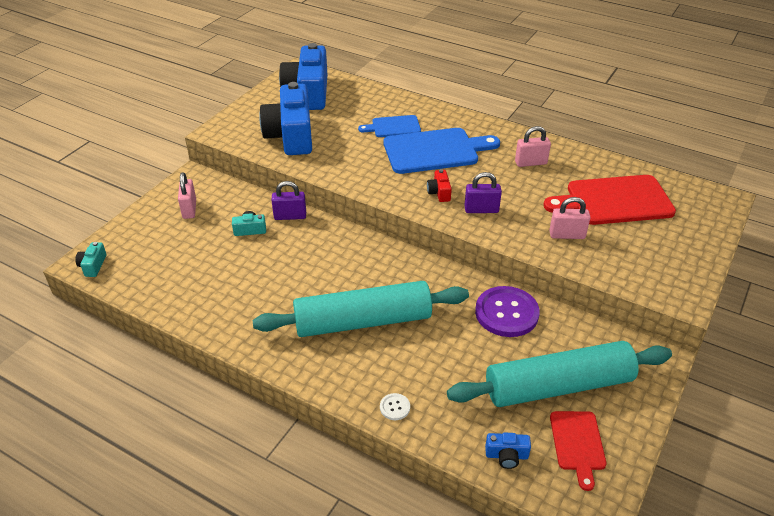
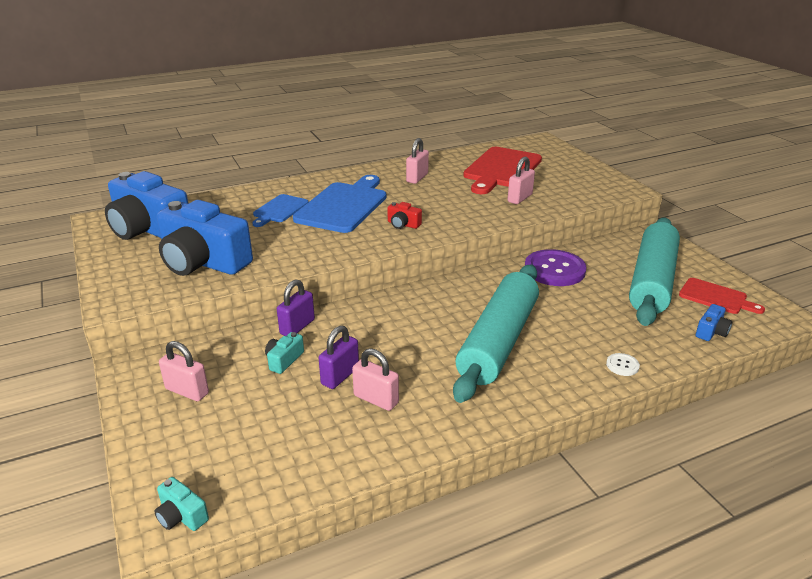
camera: 55 degrees left, 10 degrees down
purple padlock [464,172,502,213] -> purple padlock moved to [319,325,359,389]
none -> pink padlock [352,348,399,411]

